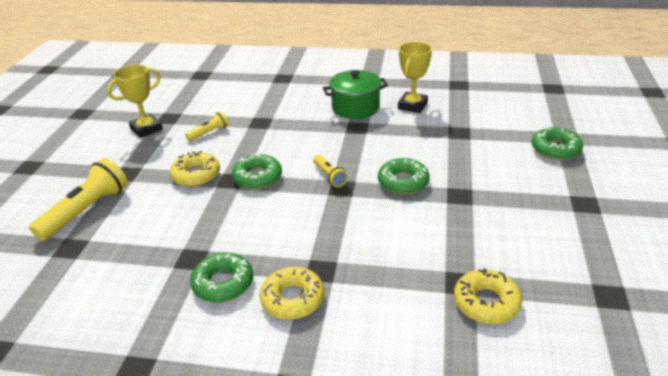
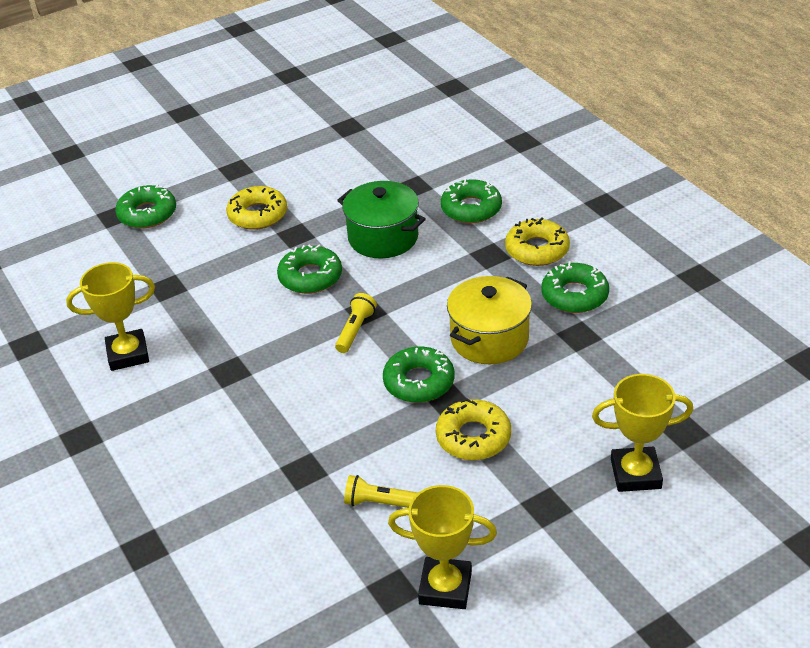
camera: 130 degrees left, 5 degrees up
yellow flashlight [29,158,128,241] -> yellow trophy [592,374,693,492]
green pot [323,70,388,119] -> green pot moved to [337,181,426,258]
yellow donut [454,268,522,324] -> yellow donut moved to [226,186,287,230]
none -> green donut [441,178,502,223]
none -> yellow pot [447,276,532,364]

